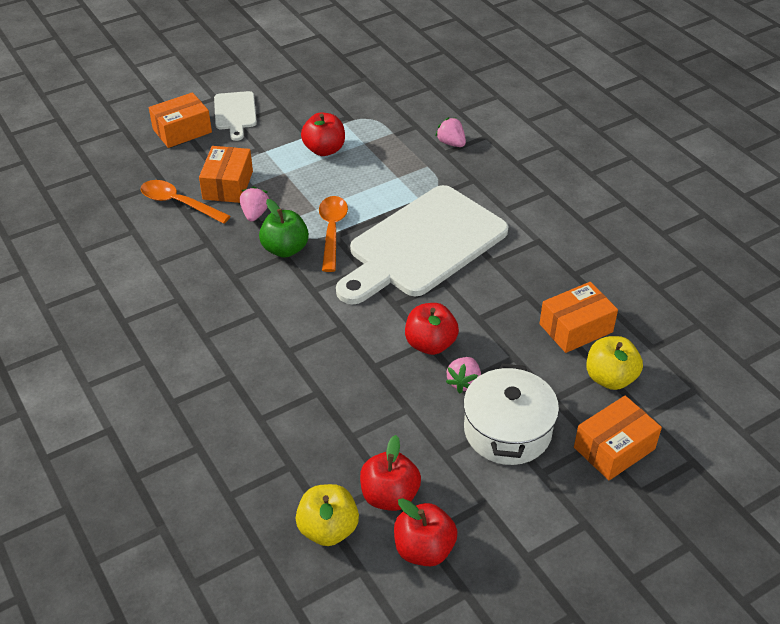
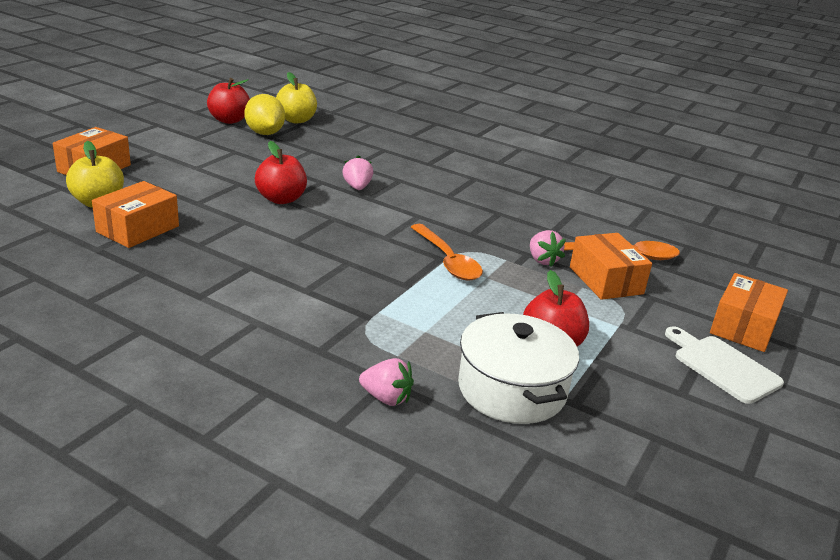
camera: 150 degrees right, 15 degrees down
green apple [259,199,309,258] -> none
white cutting board [336,185,509,305] -> none
red apple [360,435,421,511] -> yellow lemon [244,94,285,135]
pink strawberry [446,357,481,393] -> pink strawberry moved to [342,155,373,190]
white pot [463,364,559,465] -> white pot moved to [458,312,579,424]

